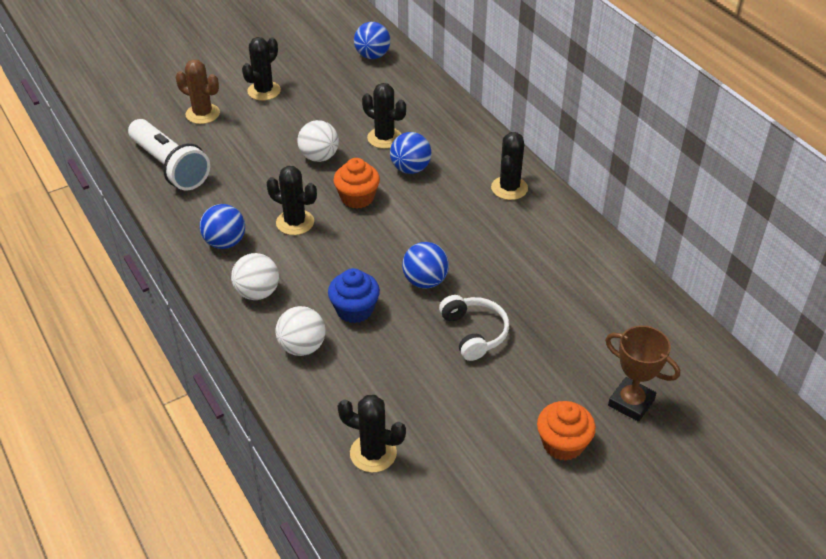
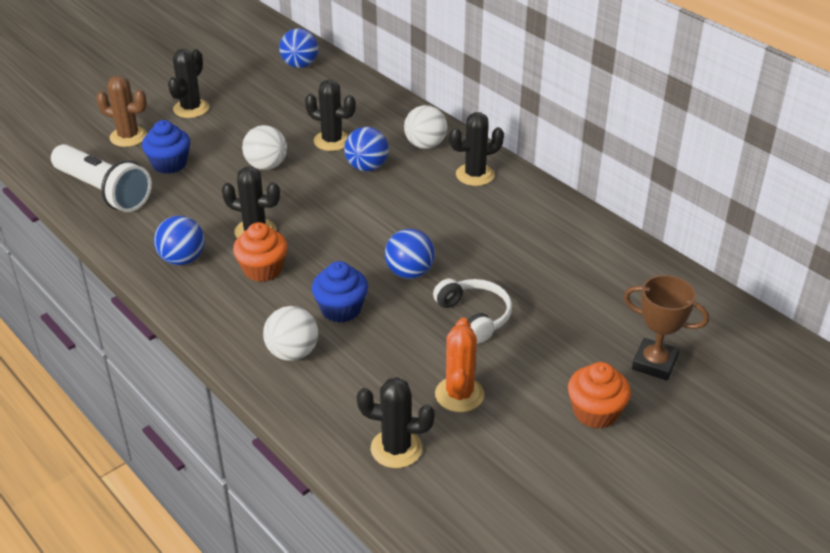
camera: 10 degrees left, 5 degrees down
white ball [231,253,279,300] -> white ball moved to [404,105,447,149]
orange cupcake [334,158,380,209] -> orange cupcake moved to [233,222,287,282]
black cactus [491,132,528,200] -> black cactus turned 60 degrees clockwise [449,112,504,186]
none -> blue cupcake [142,120,190,174]
none -> orange cactus [435,318,484,412]

